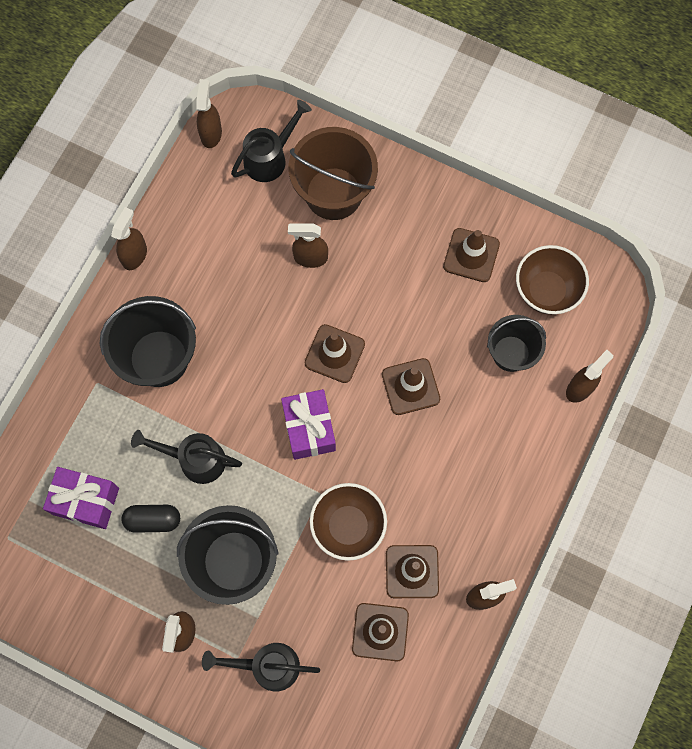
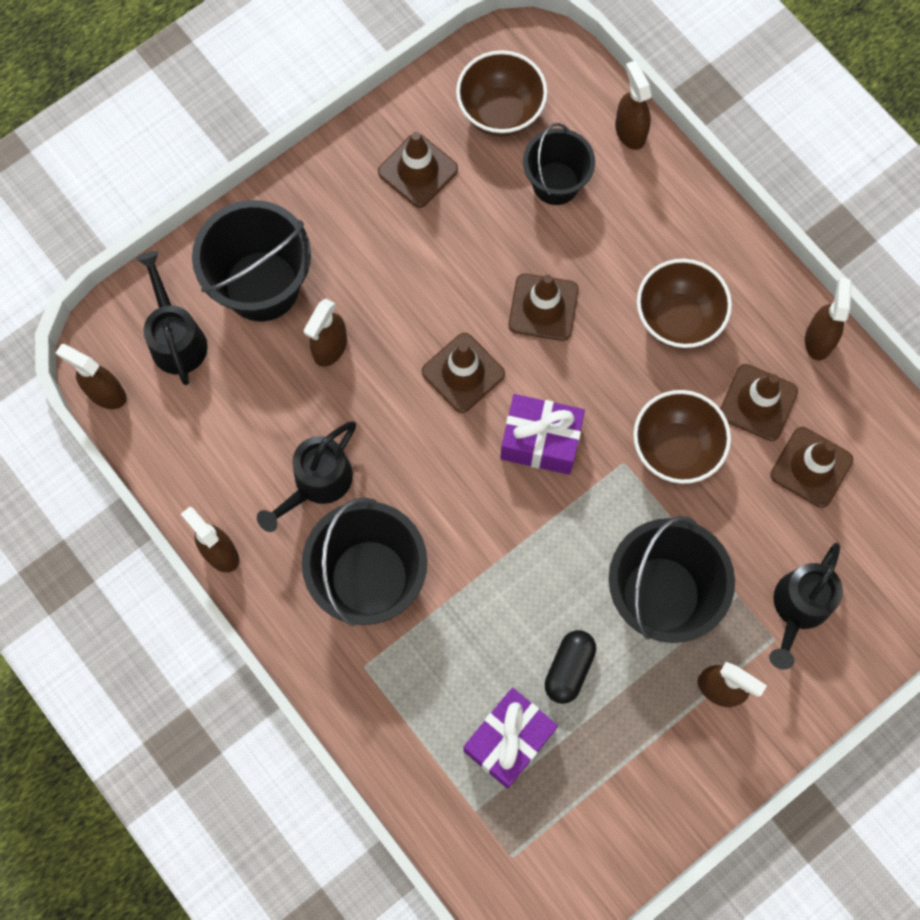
camera: 65 degrees left, 0 degrees up
black watering can [131,430,242,484] -> black watering can moved to [257,421,356,532]
brown bucket [289,127,378,220] -> black bucket [192,200,311,321]
none -> brown bowl [637,259,732,349]

